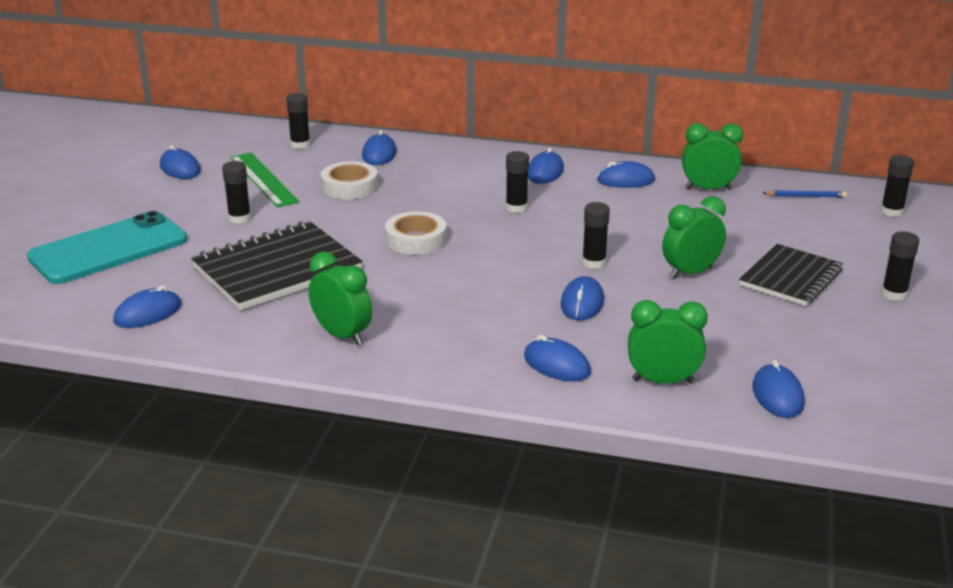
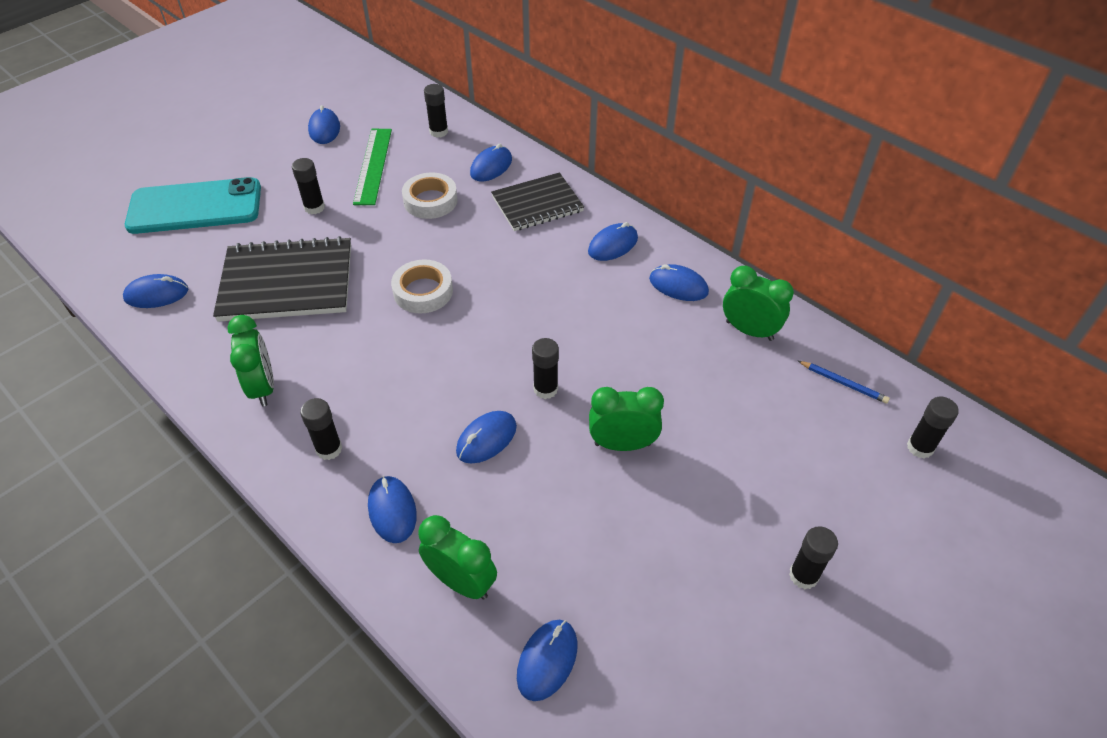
camera: 30 degrees right, 20 degrees up
black glue stick [506,151,529,213] -> black glue stick moved to [300,398,342,460]
black notebook [739,244,843,306] -> black notebook moved to [491,172,584,231]

